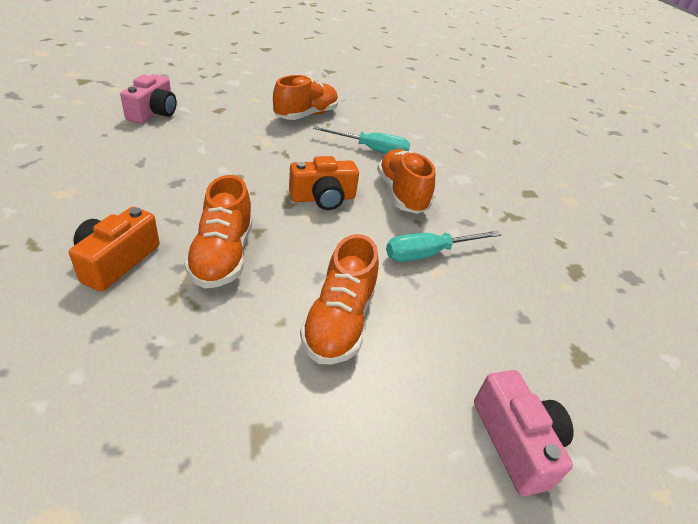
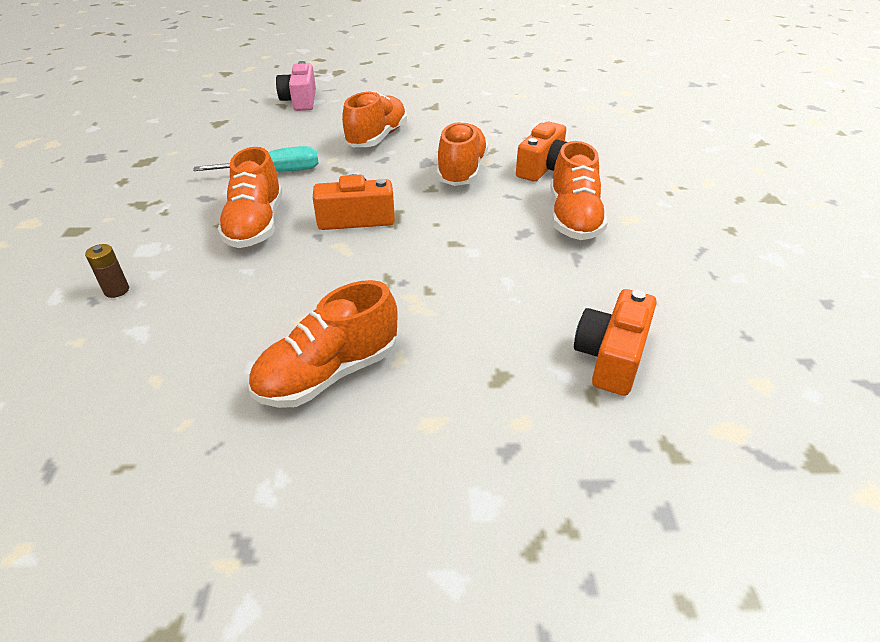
camera: 165 degrees left, 0 degrees up
pink camera [120,74,177,124] -> orange camera [574,289,657,396]
turquoise screwdriver [313,126,410,154] -> none
none -> brown battery [85,244,129,298]
none -> orange shoe [550,141,608,240]

